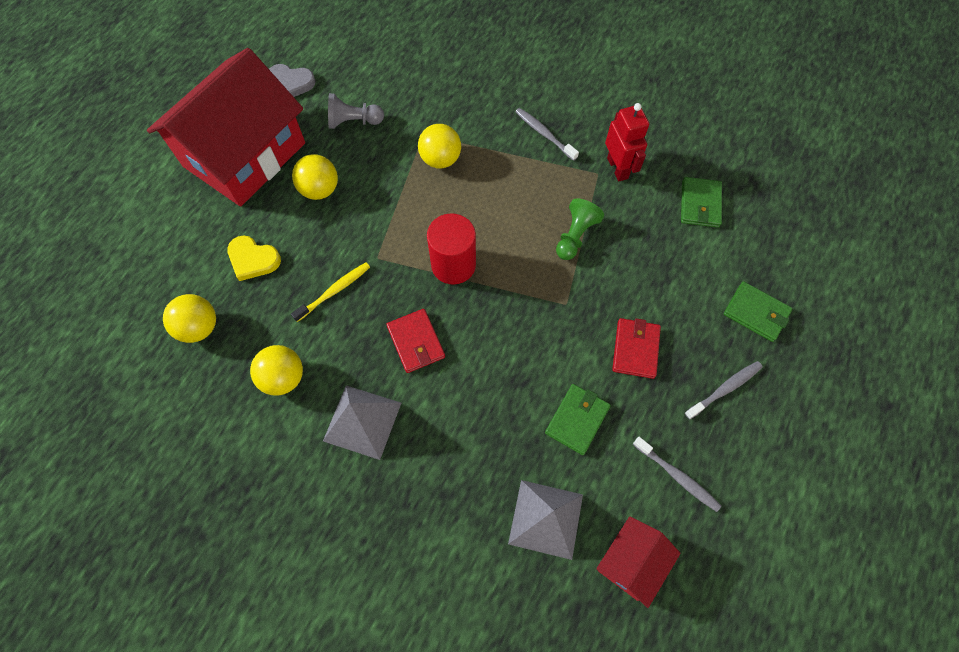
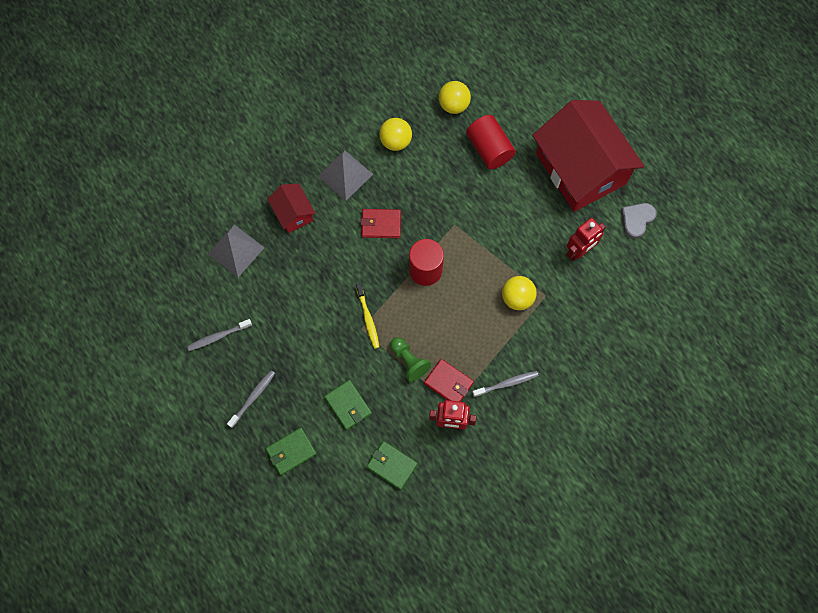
camera: 115 degrees right, 5 degrees up
yellow heart [227,236,281,281] -> red cylinder [466,115,516,169]
yellow toothbrush [291,262,370,322] -> yellow toothbrush moved to [356,284,379,349]
yellow ball [292,154,338,200] -> none
grey pawn [328,93,384,129] -> red robot [567,218,606,261]
green wallet [545,384,611,455] -> green wallet moved to [324,380,372,430]
red house [596,516,681,608] -> red house moved to [267,184,316,233]
red wallet [612,318,661,379] -> red wallet moved to [424,359,474,402]
grey toothbrush [685,361,763,419] -> grey toothbrush turned 135 degrees counterclockwise [227,370,275,428]

